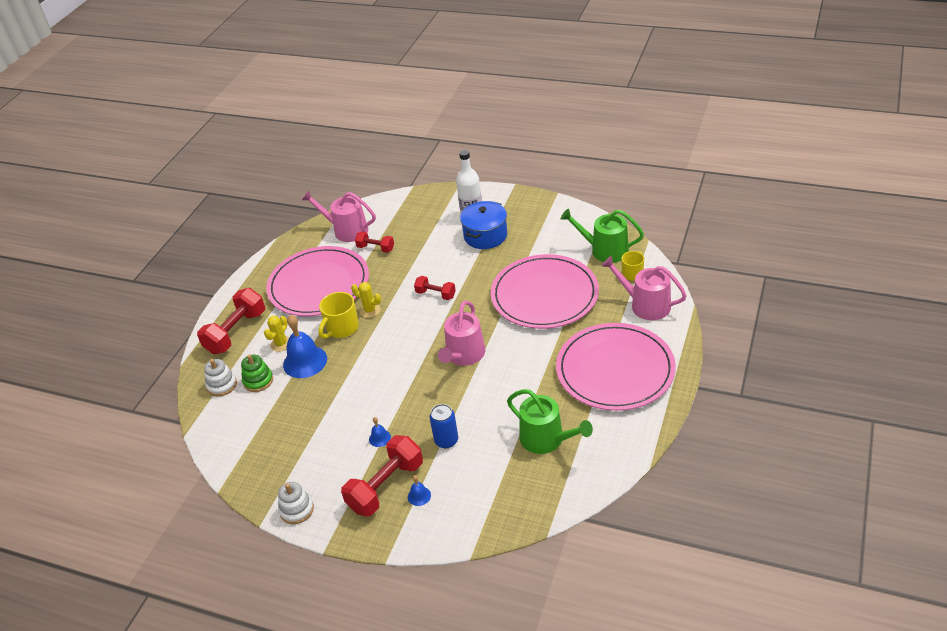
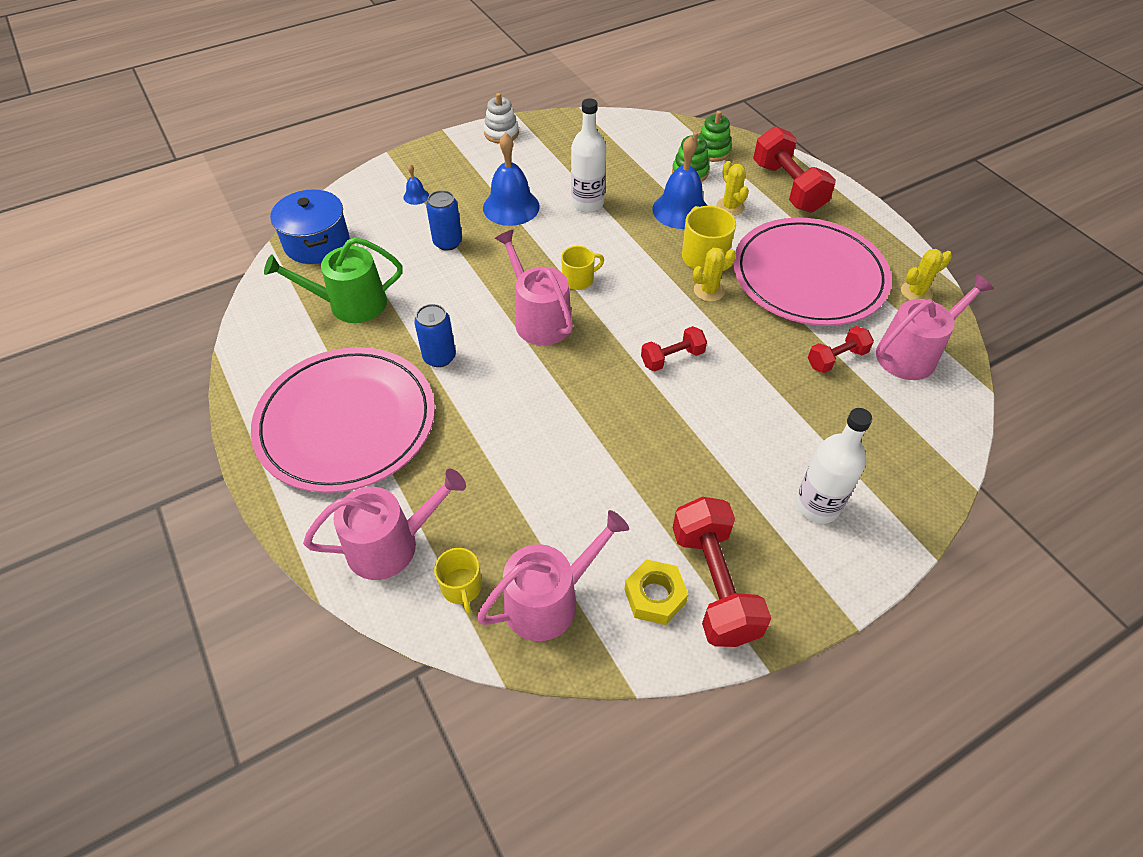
camera: 125 degrees right, 10 degrees up
white stacking toy [204,359,237,396] -> green stacking toy [699,111,732,162]
red dumbbell [341,435,423,517] -> red dumbbell moved to [673,497,771,647]
blue bell [369,417,391,447] -> blue bell [483,133,540,226], size x2.19
blue pot [460,201,507,249] -> blue pot moved to [270,189,349,264]
pink plate [491,254,599,329] -> none
green watering can [560,209,644,263] -> pink watering can [476,510,629,641]
none -> blue can [414,304,456,367]
none -> yellow mug [561,246,604,290]
none -> white bottle [571,98,606,213]
none -> yellow nut [624,559,689,625]
none -> yellow cactus [901,249,952,300]

